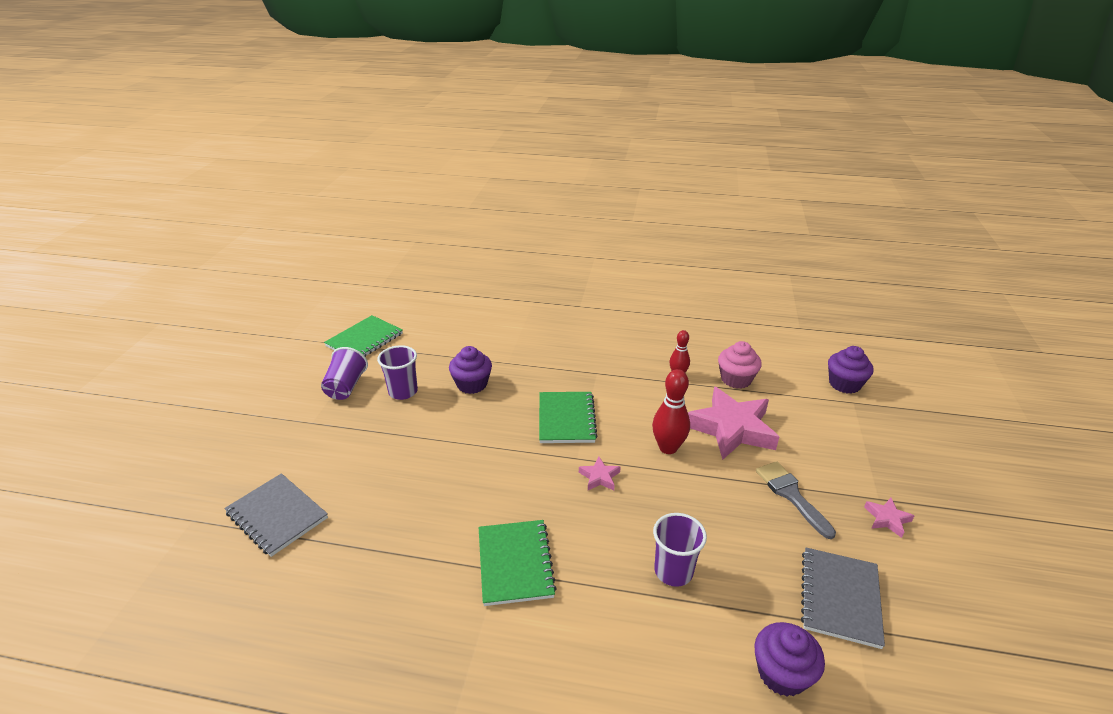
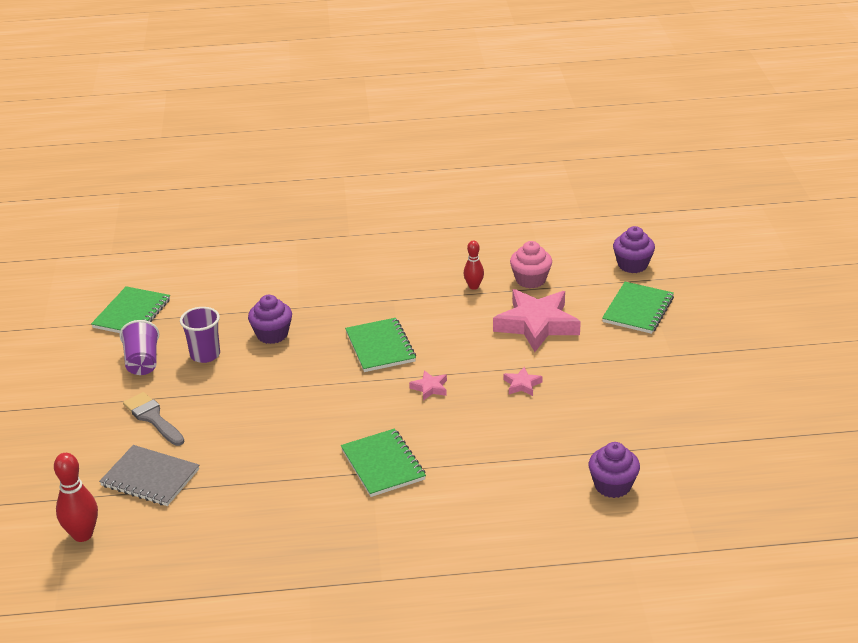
camera: 15 degrees left, 0 degrees up
red bowling pin [652,369,690,454] -> red bowling pin moved to [54,453,98,542]
purple cup [653,513,707,587] -> none
grey brush [756,461,836,539] -> grey brush moved to [123,392,185,446]
grey notebook [801,548,885,649] -> none
pink star [864,498,915,538] -> pink star moved to [503,367,543,396]
none -> green notebook [602,282,674,334]

